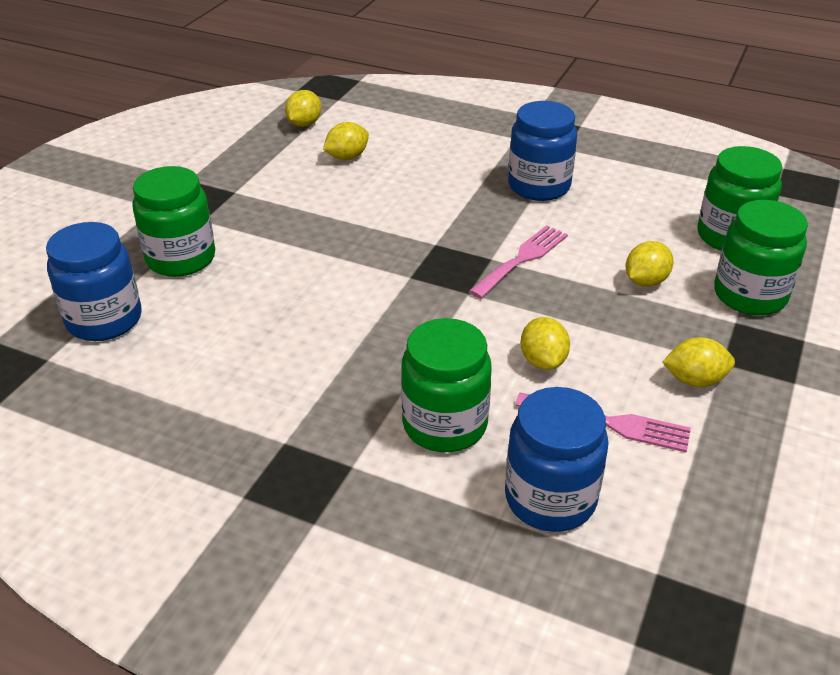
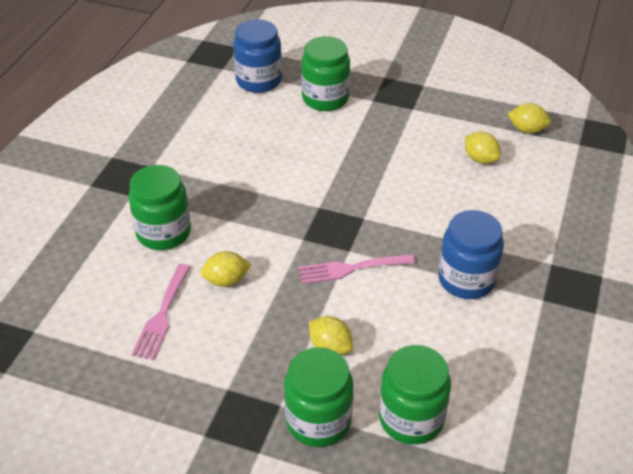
camera: 85 degrees right, 5 degrees up
pink fork [469,225,568,298] -> pink fork turned 135 degrees clockwise [298,254,415,284]
blue jar [505,387,608,532] -> none
yellow lemon [662,337,735,387] -> none

